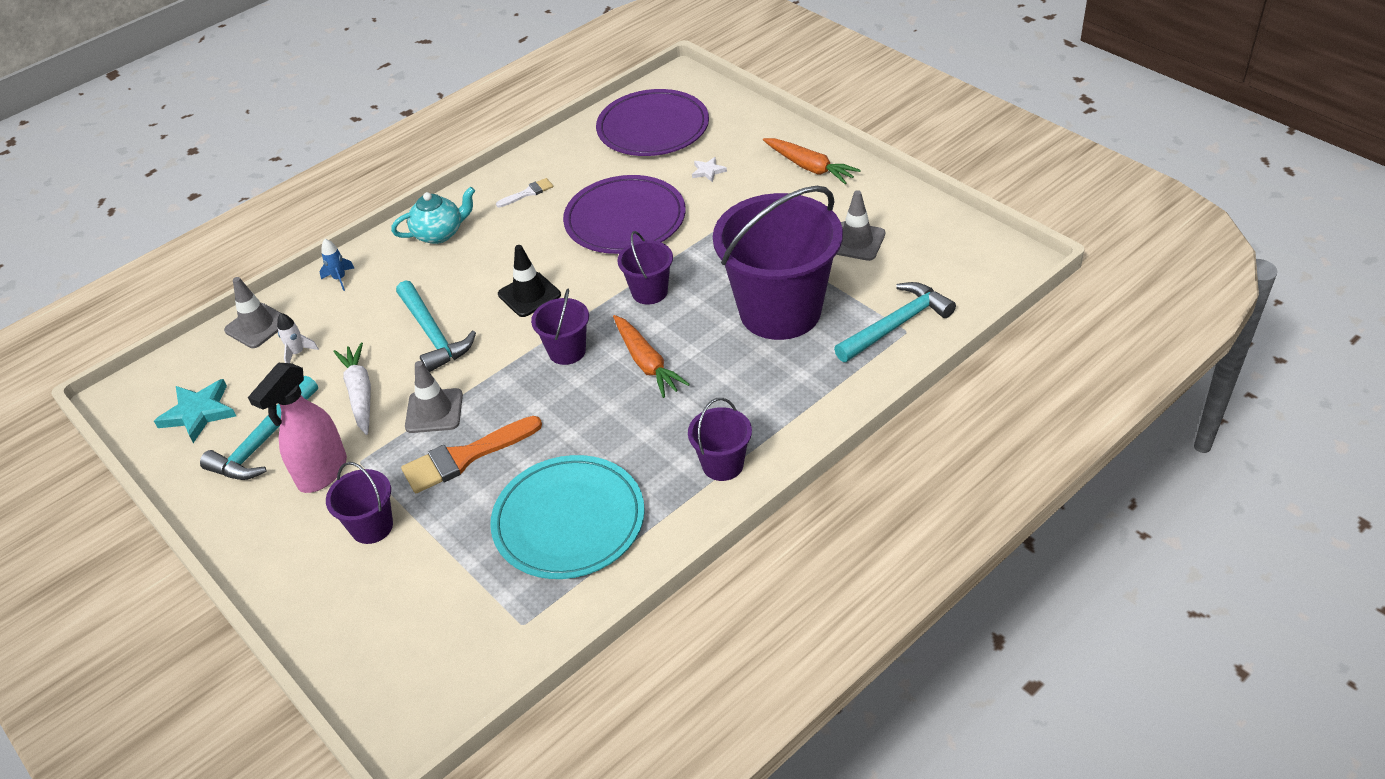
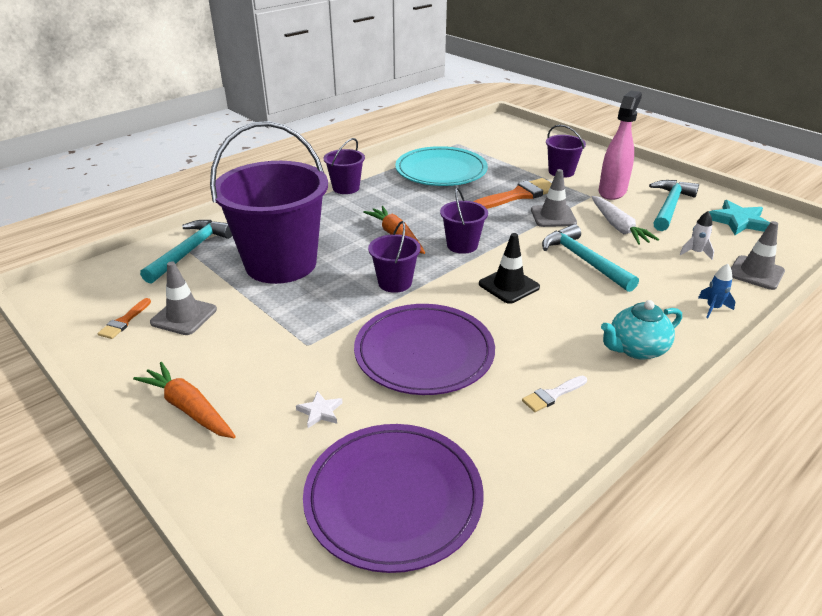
camera: 175 degrees right, 10 degrees down
turquoise hammer [834,282,956,362] -> turquoise hammer turned 150 degrees clockwise [140,220,232,284]
none -> orange brush [98,298,151,339]

